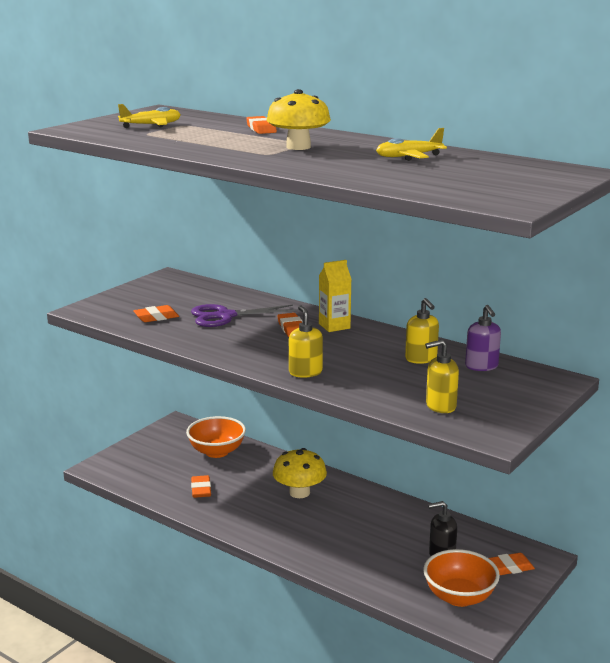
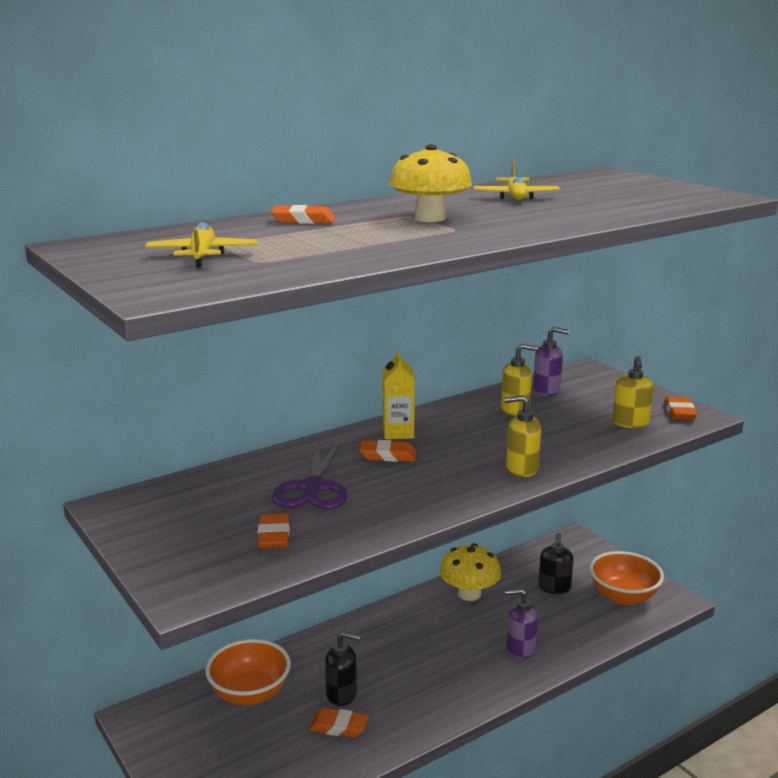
camera: 70 degrees left, 0 degrees up
yellow mushroom [273,448,327,498] -> yellow mushroom moved to [440,543,501,601]
orange eraser [489,553,535,575] -> orange eraser moved to [664,397,697,420]
none -> black soap dispenser [325,631,361,706]
none -> purple soap dispenser [505,588,538,658]

